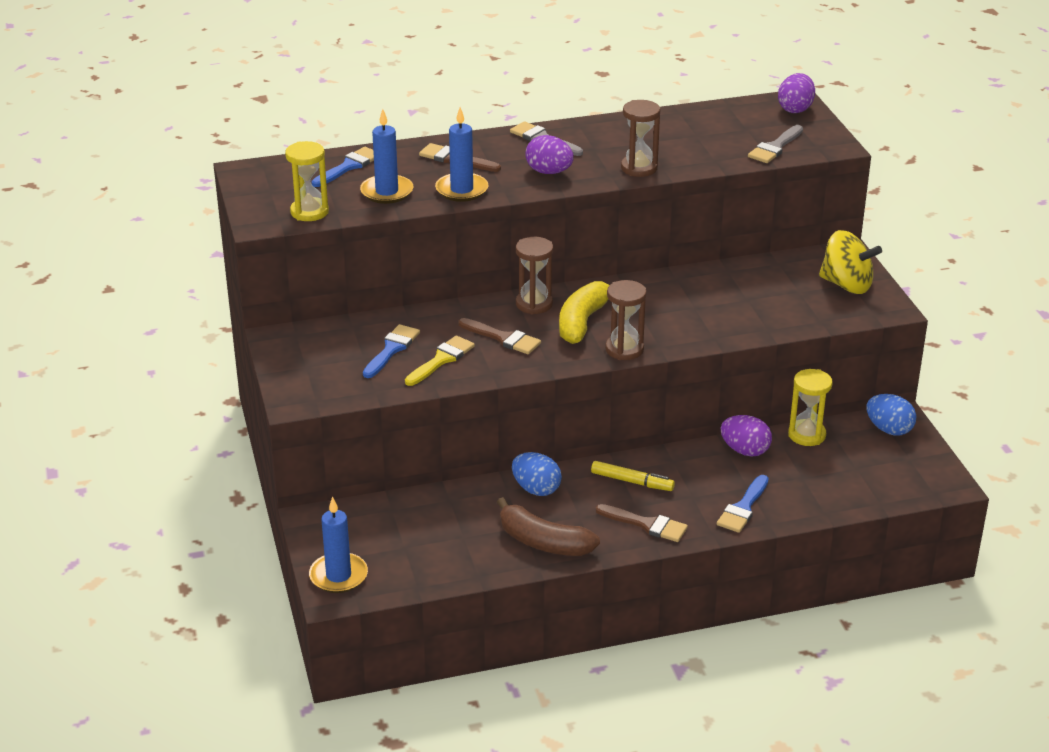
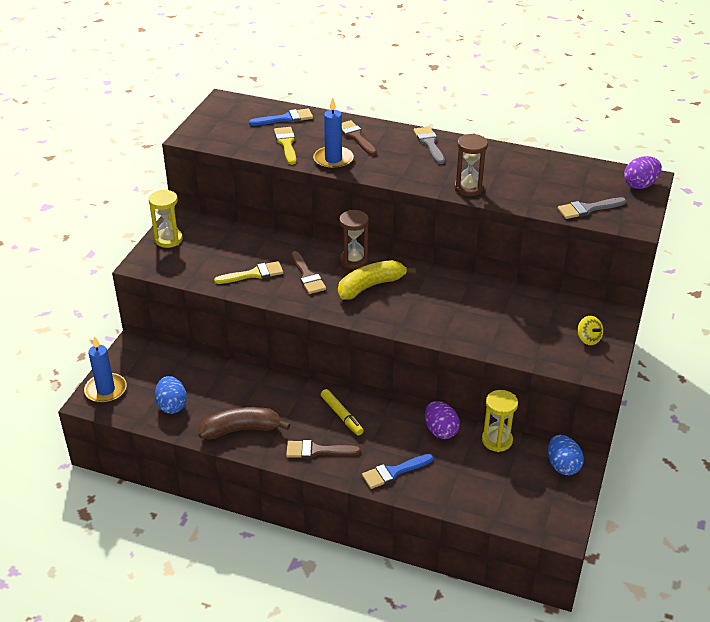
camera: 35 degrees right, 5 degrees up
yellow hourglass [285,141,329,221] -> yellow hourglass moved to [149,189,183,248]
blue candle [360,109,413,204] -> yellow brush [274,127,296,165]
blue brush [363,324,420,378] -> none
brown banana [497,497,600,556] -> brown banana turned 105 degrees clockwise [198,407,290,439]
blue egg [512,452,562,496] -> blue egg moved to [155,376,187,414]
purple egg [525,135,574,174] -> none
brown brush [596,504,688,542] -> brown brush turned 120 degrees clockwise [286,440,361,459]
brown hourglass [605,280,647,360] -> none
yellow spinning top [819,230,882,294] -> yellow spinning top [578,316,603,345], size x0.51

